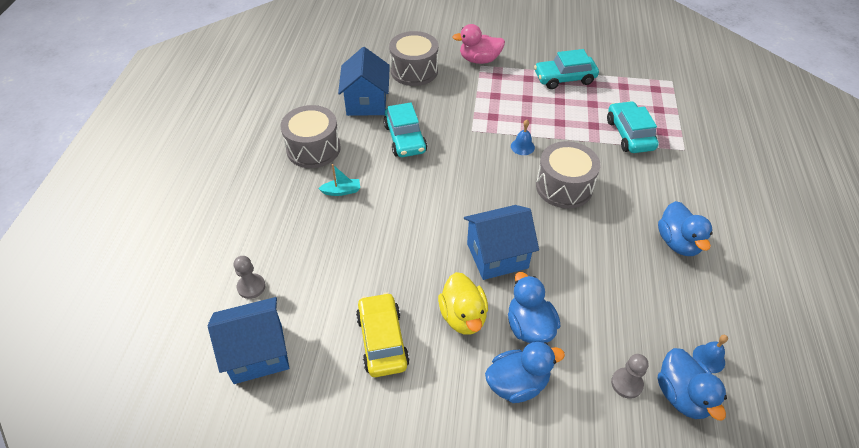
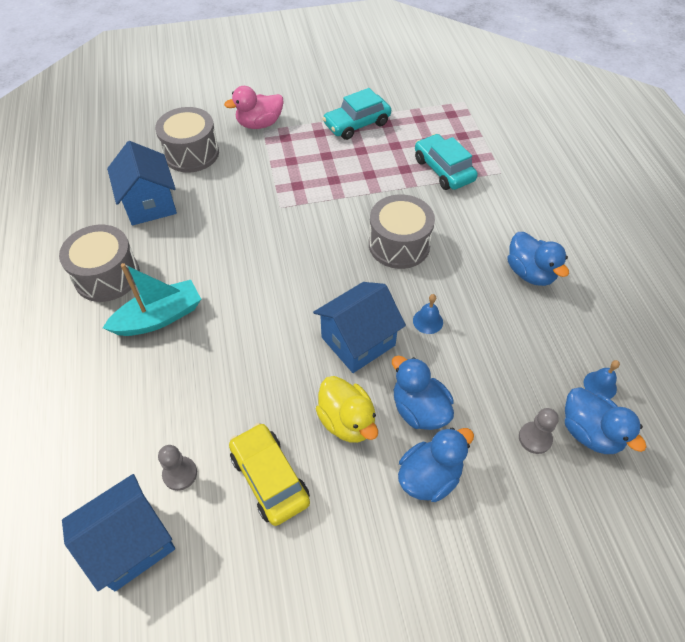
camera: 20 degrees left, 5 degrees up
grey pawn [234,256,266,299] -> grey pawn moved to [158,445,197,491]
turquoise boat [318,164,360,196] -> turquoise boat [103,263,201,336], size x1.96
turquoise car [383,102,427,157] -> none
blue bell [511,120,535,155] -> blue bell moved to [413,294,443,334]

